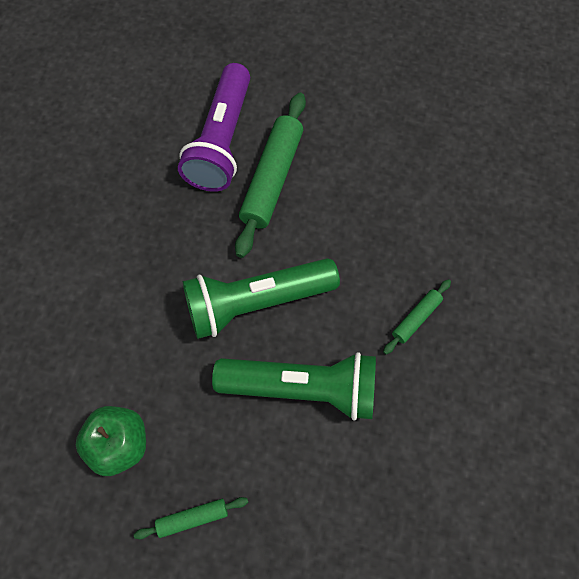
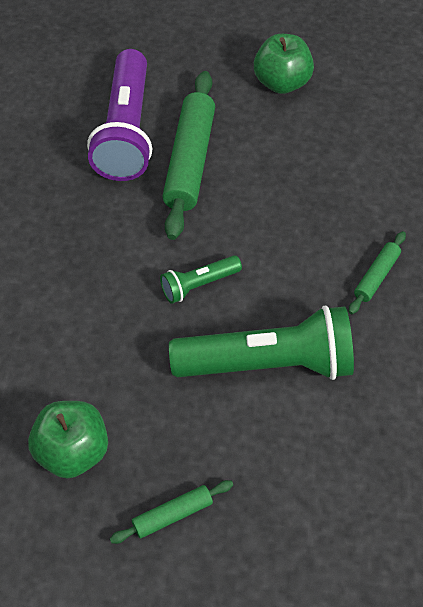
camera: 10 degrees left, 10 degrees down
green flashlight [183,258,340,339] -> green flashlight [160,255,242,304], size x0.48
none -> green apple [254,34,314,94]

